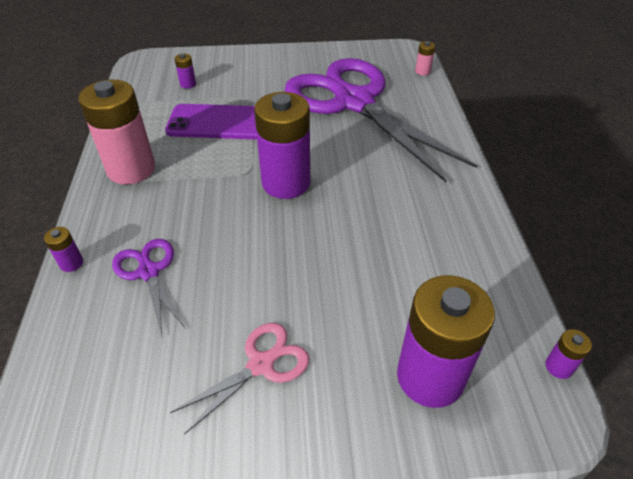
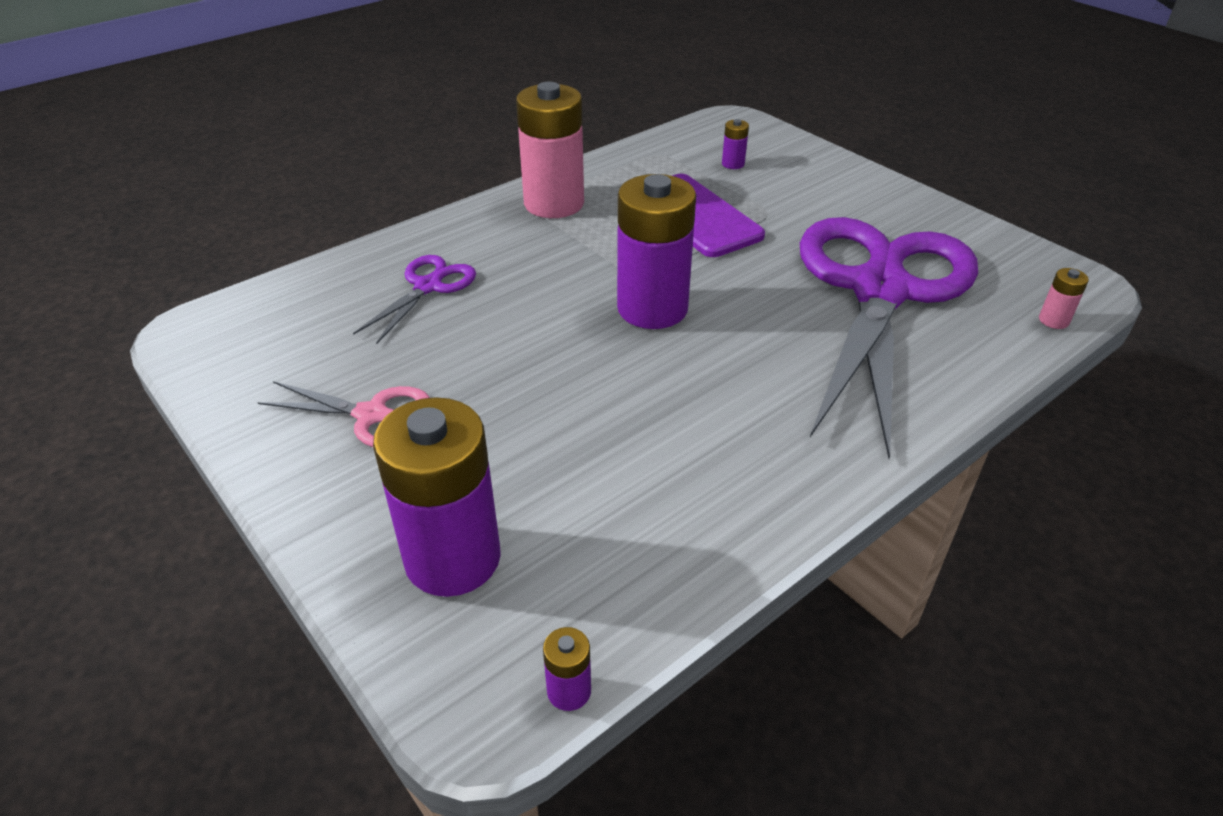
camera: 55 degrees right, 5 degrees down
purple battery [44,227,83,272] -> none

